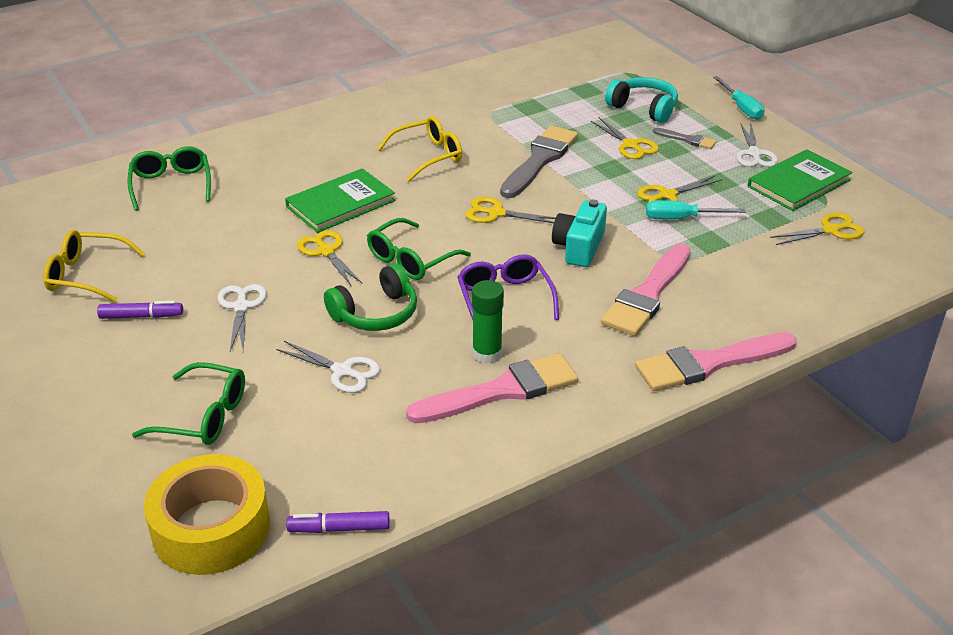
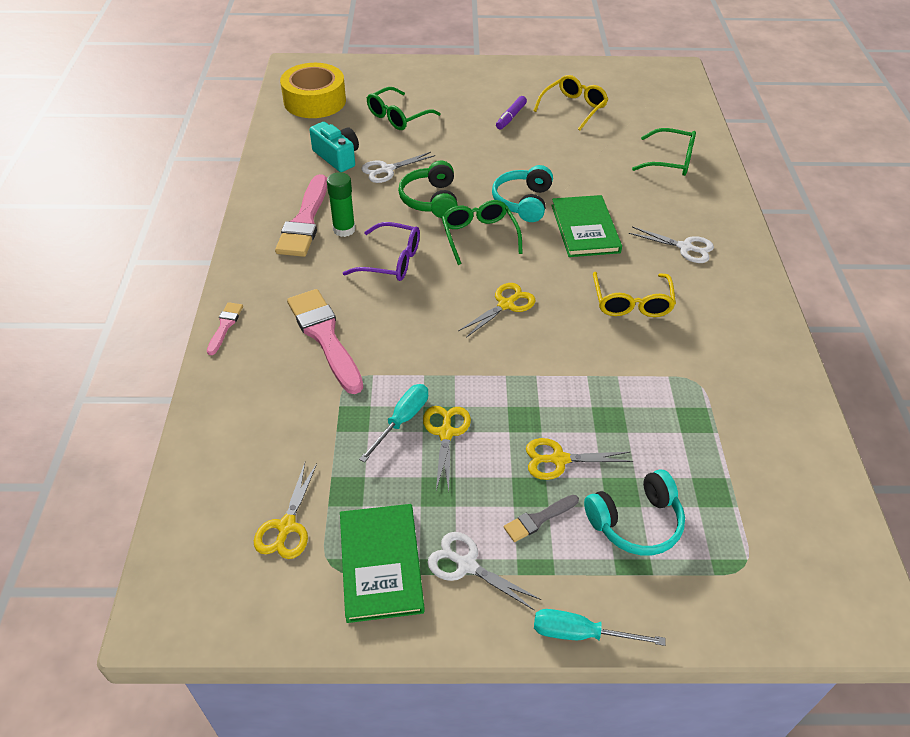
camera: 120 degrees right, 10 degrees up
white scissors [218,284,267,351] -> white scissors moved to [629,227,714,263]
purple marker [286,511,390,533] -> none
yellow scissors [297,230,362,287] -> turquoise headphones [492,165,553,222]
grey brush [500,126,578,198] -> none
turquoise camera [552,200,607,267] -> turquoise camera moved to [310,122,359,172]
pink brush [635,332,797,391] -> pink brush [207,302,243,355], size x0.49

